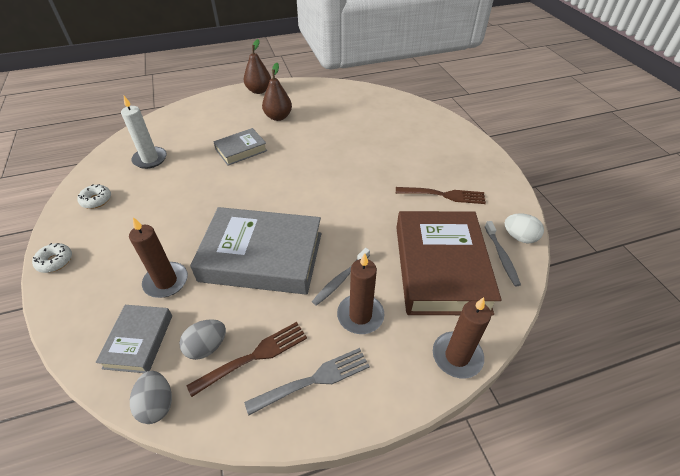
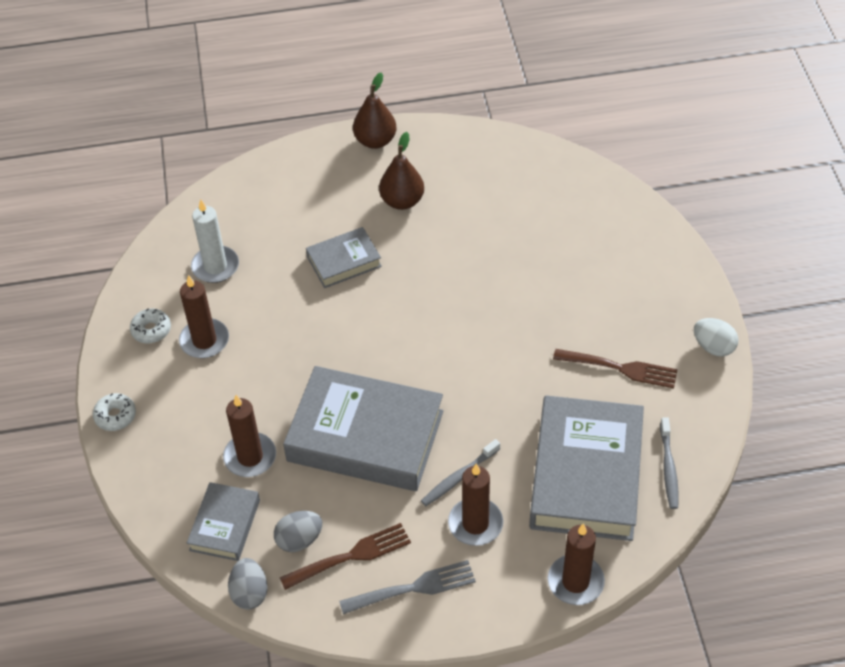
camera: 10 degrees right, 5 degrees up
brown book [397,211,501,316] -> grey book [529,395,644,541]
white egg [505,213,544,243] -> white egg moved to [694,318,738,357]
none -> brown candle [179,275,229,358]

